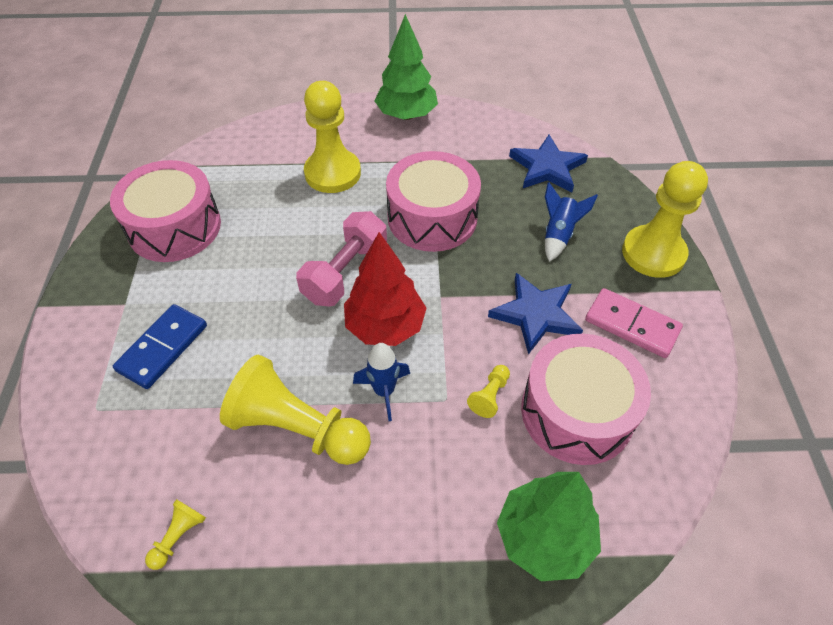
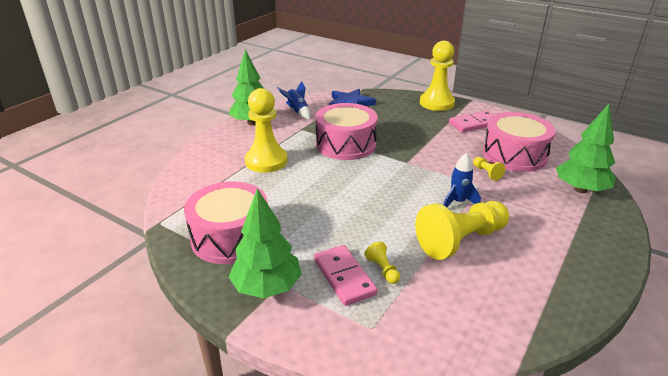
camera: 55 degrees left, 20 degrees down
blue domino [113,304,207,389] -> pink domino [314,245,378,306]
yellow pawn [145,499,206,570] -> yellow pawn moved to [365,241,400,284]
pink dumbbell [296,211,387,307] -> none
red tree [344,232,427,346] -> none
blue star [488,273,583,355] -> none
blue rocket [545,182,598,262] -> blue rocket moved to [277,81,311,119]
none -> green tree [229,188,302,298]

